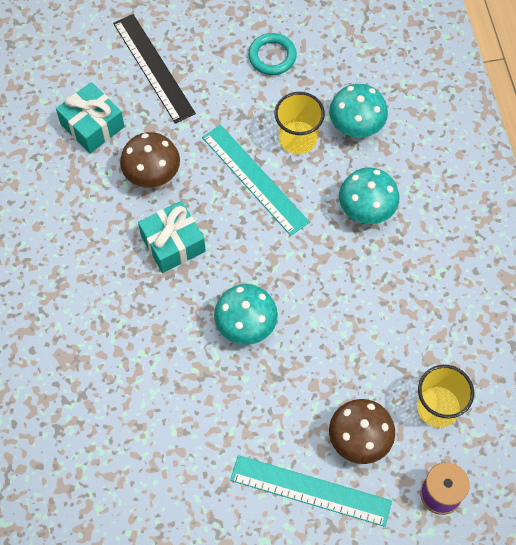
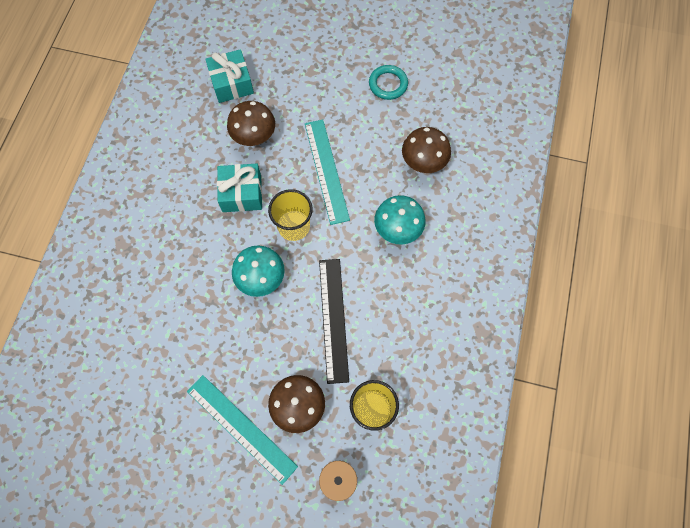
camera: 25 degrees right, 5 degrees up
black ruler [113,14,196,124] -> black ruler moved to [319,259,349,384]
yellow cup [274,92,325,154] -> yellow cup moved to [268,189,313,241]
turquoise mushroom [329,84,388,138] -> brown mushroom [402,127,451,173]

